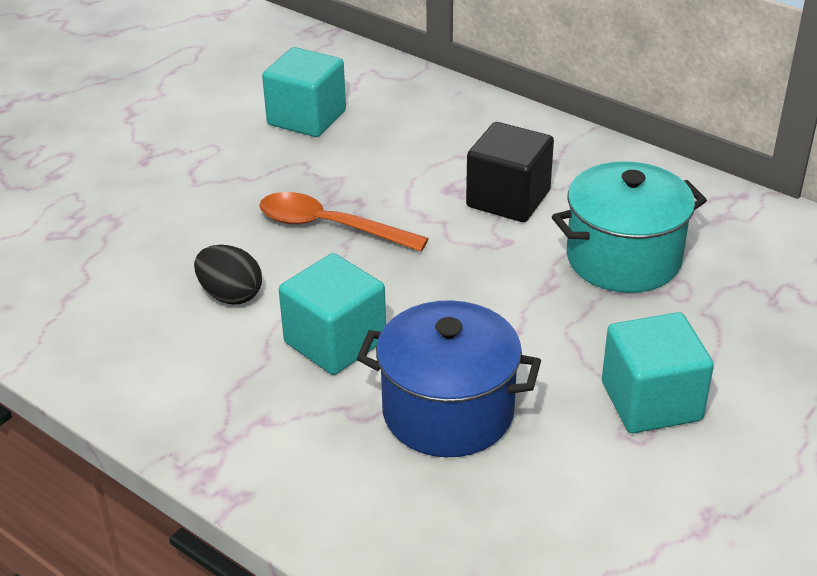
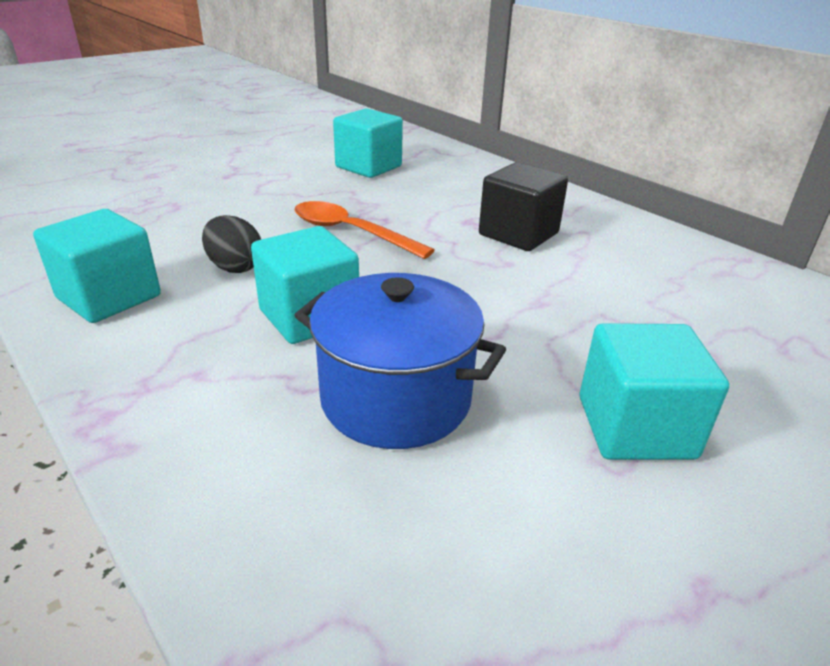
camera: 10 degrees right, 5 degrees down
turquoise pot [552,161,707,293] -> none
none -> turquoise cube [33,209,161,323]

